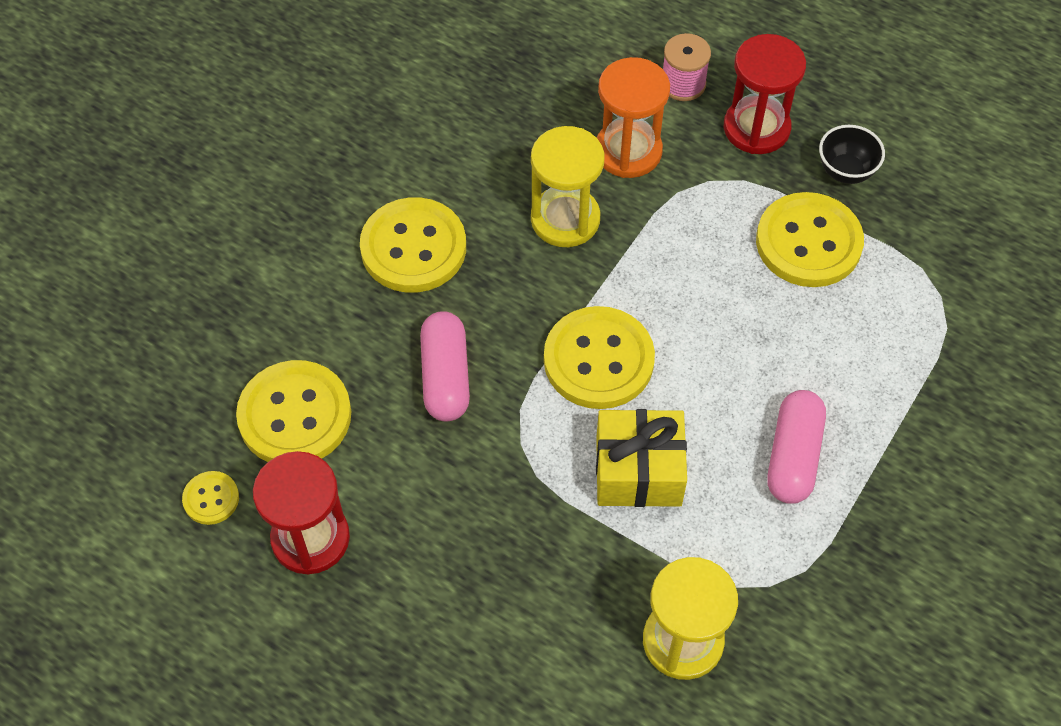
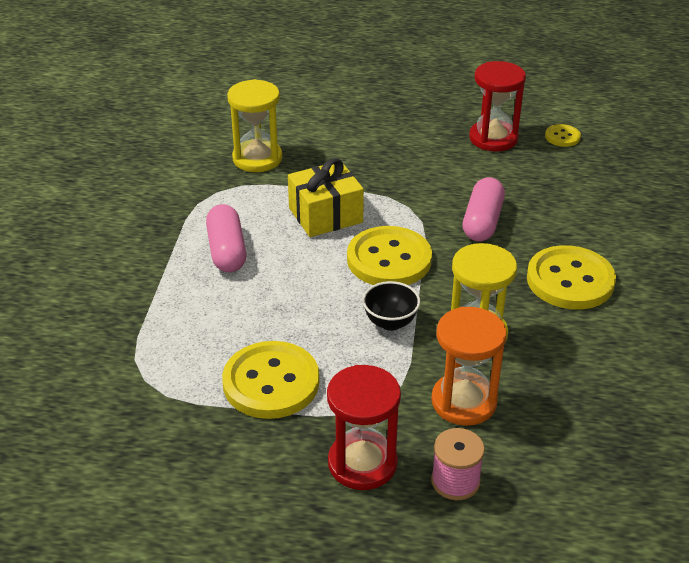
camera: 155 degrees right, 20 degrees down
yellow button [236,360,351,462] -> none
pink capsule [420,311,470,421] -> pink capsule turned 45 degrees clockwise [463,177,505,241]
black bowl [819,125,885,184] -> black bowl moved to [362,281,420,331]

